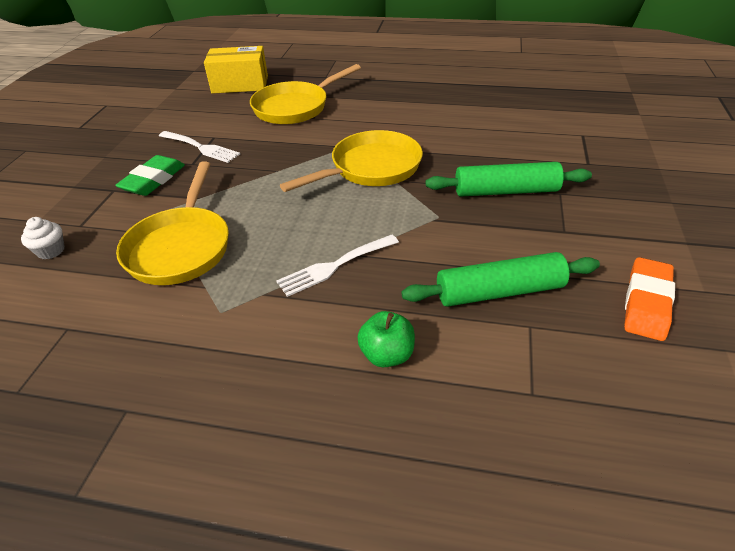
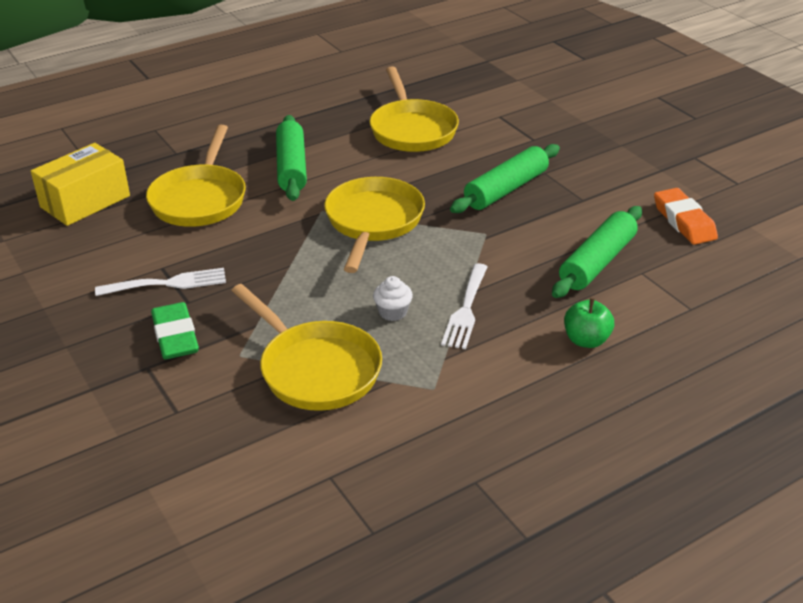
camera: 45 degrees left, 5 degrees down
white cupcake [21,217,65,259] -> white cupcake moved to [373,276,413,321]
none -> green rolling pin [276,115,307,201]
none -> yellow pan [370,66,459,152]

